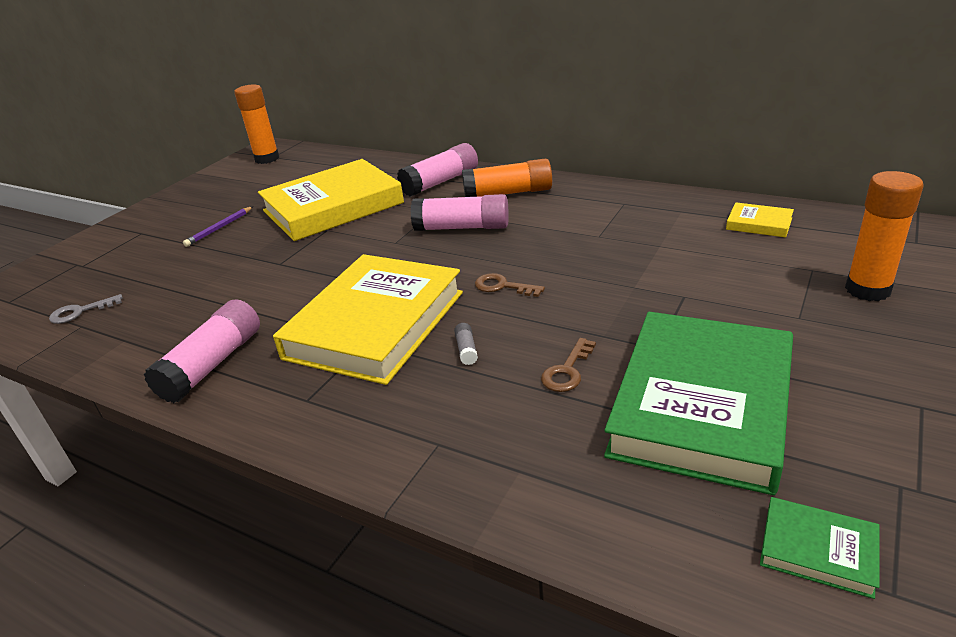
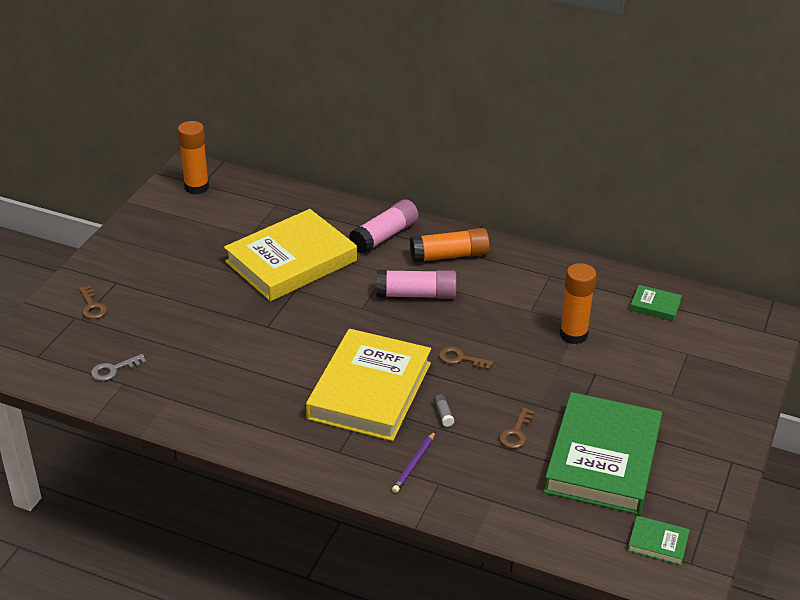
camera: 10 degrees left, 5 degrees up
pink glue stick [144,299,260,403] -> none
purple pencil [183,206,253,247] -> purple pencil moved to [392,432,435,493]
yellow book [726,202,794,238] -> green book [630,285,682,321]
orange glue stick [845,171,924,301] -> orange glue stick moved to [560,263,597,344]
none -> brown key [80,285,107,319]

